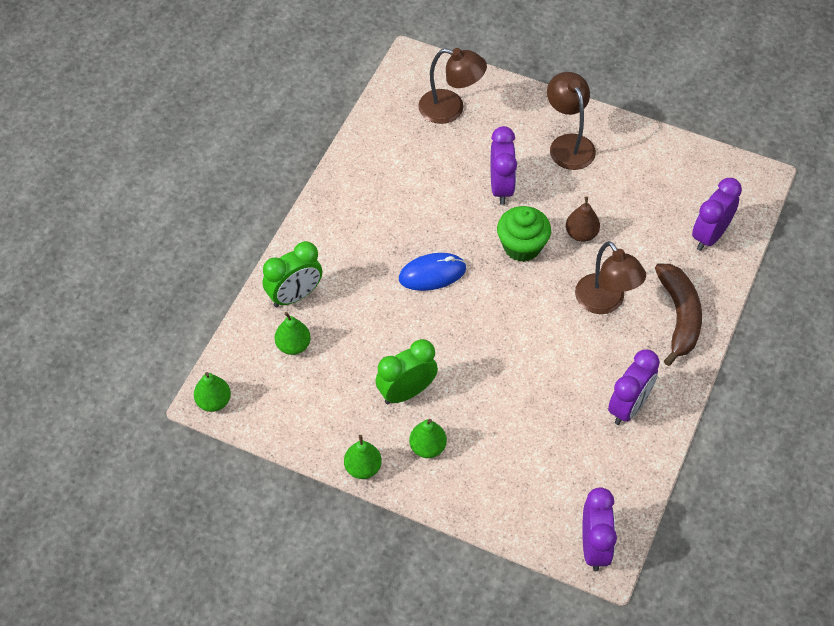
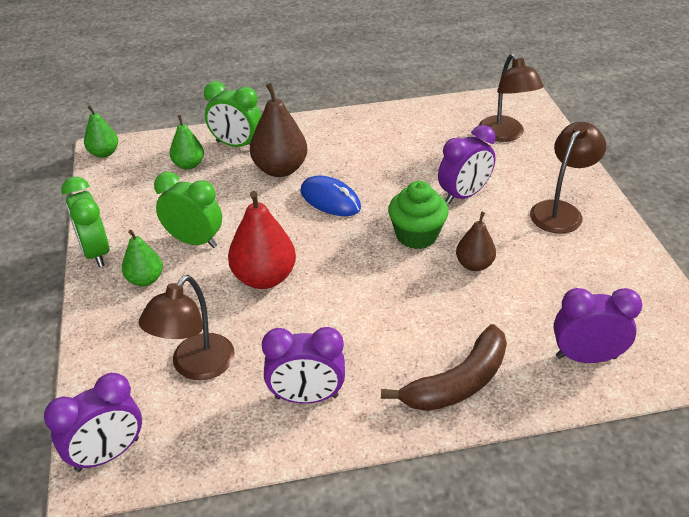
camera: 55 degrees right, 15 degrees down
green pear [344,435,382,479] -> green clock [61,177,109,267]
brown lamp [575,241,646,314] -> brown lamp moved to [138,275,235,380]
none -> red pear [228,191,296,289]
none -> brown pear [250,83,307,177]

